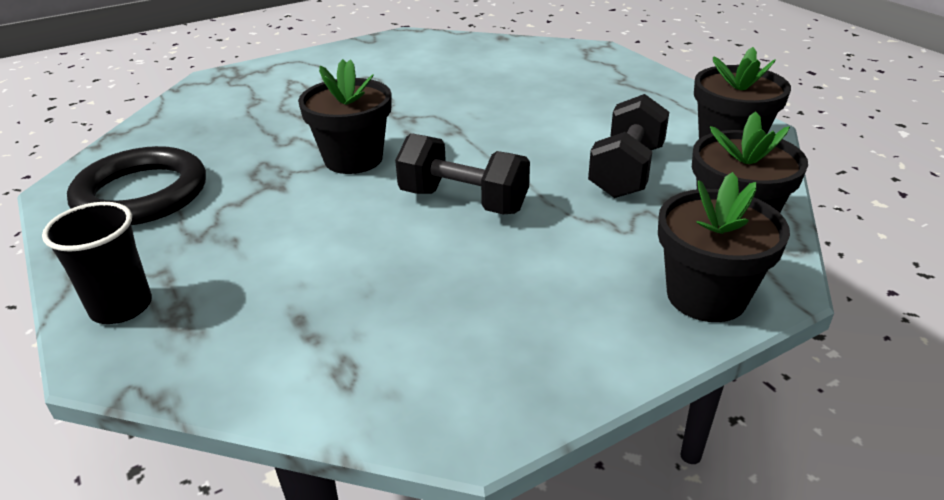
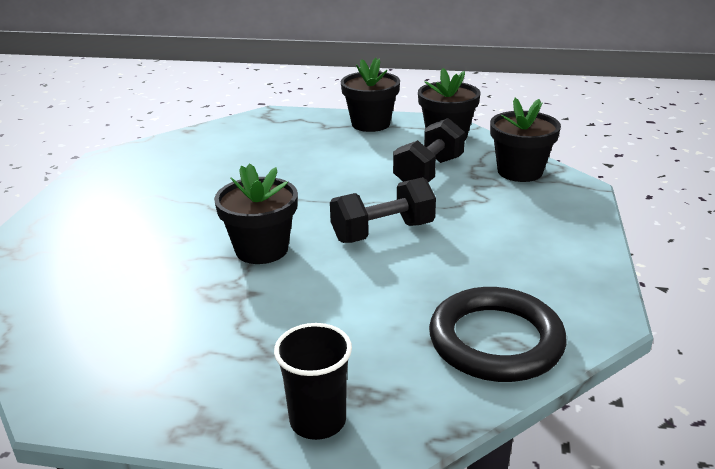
camera: 50 degrees left, 5 degrees down
black ring [67,146,206,225] -> black ring moved to [429,287,567,382]
black dumbbell [588,94,669,198] -> black dumbbell turned 60 degrees clockwise [393,118,465,182]
black flower pot [658,172,790,322] -> black flower pot moved to [341,58,400,132]

